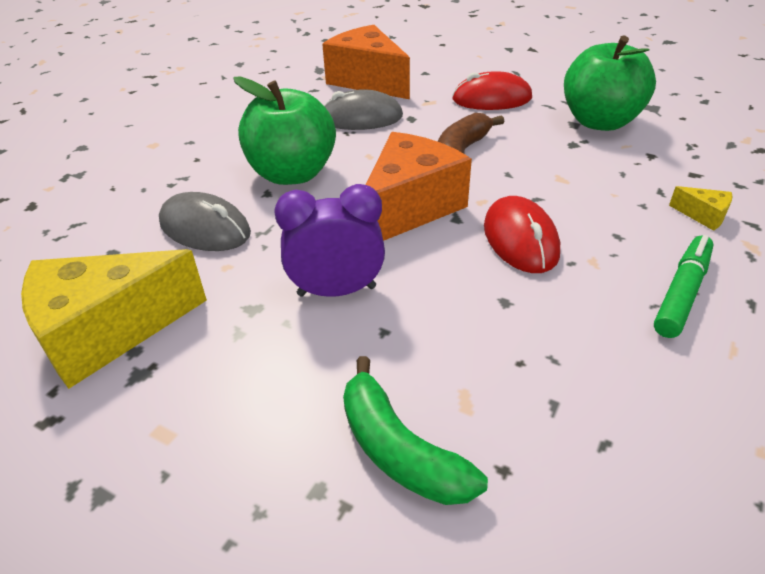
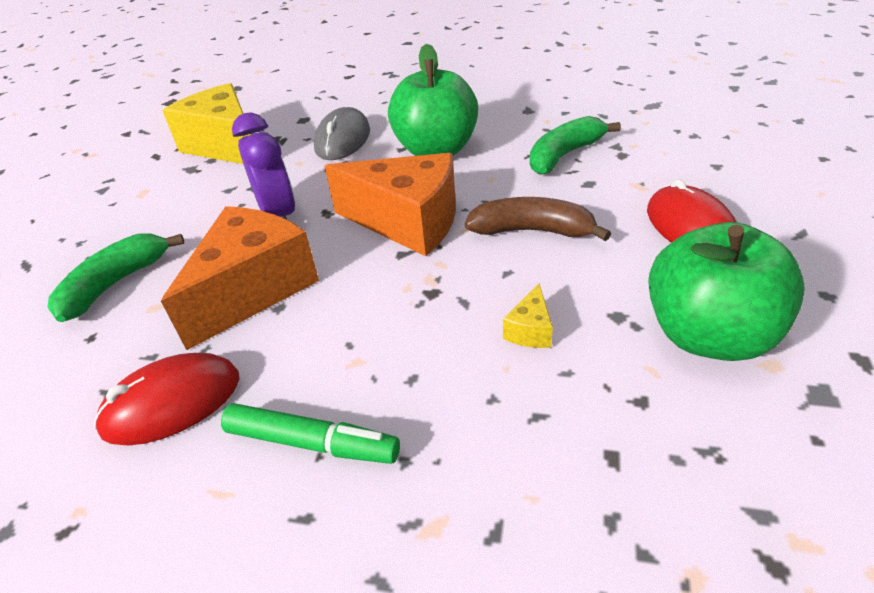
camera: 75 degrees right, 0 degrees up
orange cheese [322,25,410,99] -> orange cheese moved to [161,206,319,350]
grey mouse [324,89,403,130] -> green banana [530,116,621,175]
red mouse [484,196,560,273] -> red mouse moved to [94,353,239,445]
yellow cheese [669,186,732,231] -> yellow cheese moved to [503,284,553,348]

